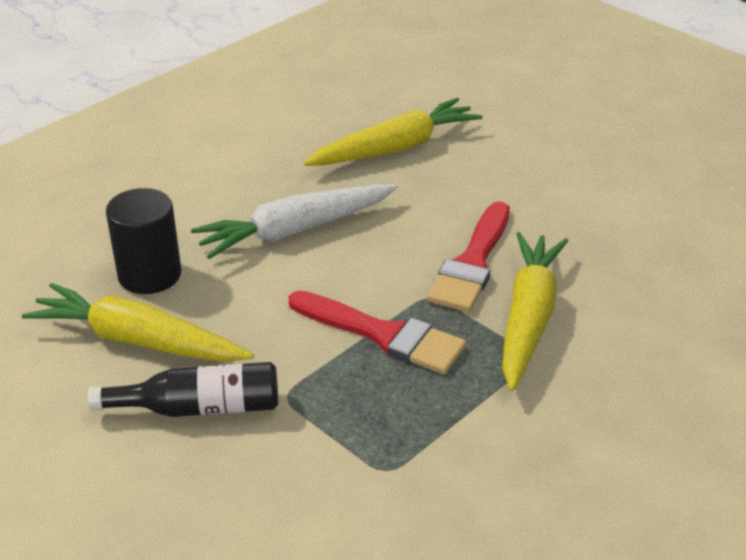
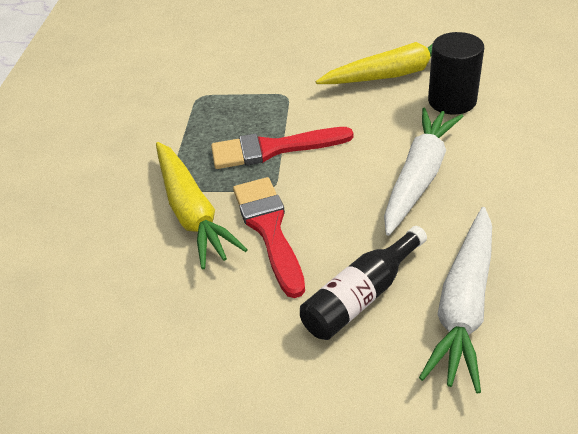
camera: 145 degrees right, 5 degrees up
black bottle [88,362,278,417] -> black bottle moved to [300,226,427,340]
yellow carrot [304,98,483,166] -> white carrot [419,207,492,393]

